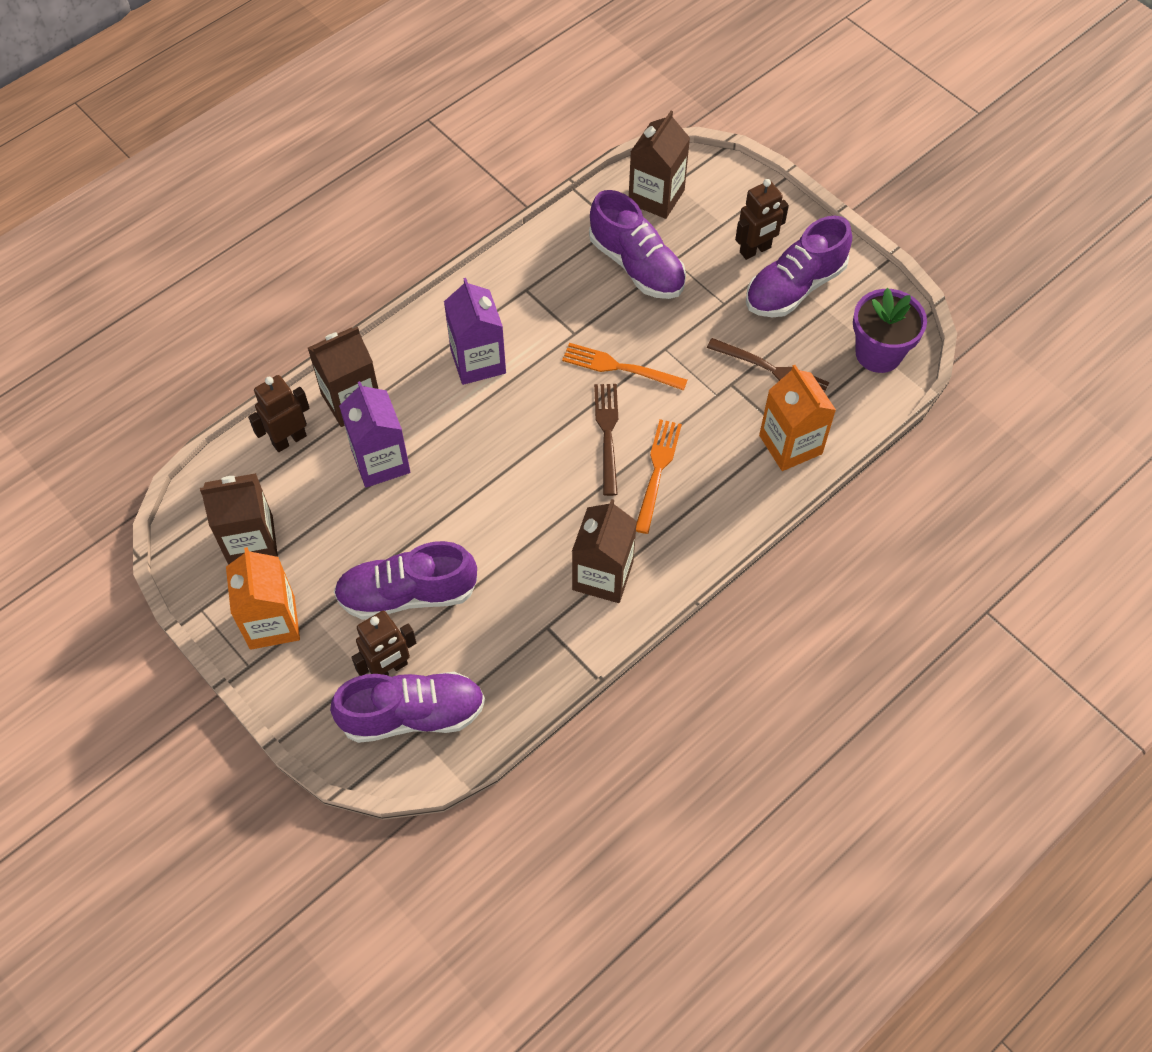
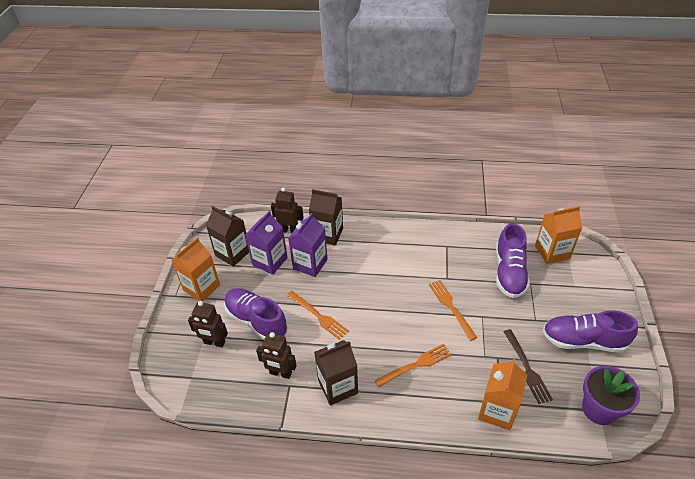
camera: 50 degrees right, 15 degrees down
purple shoe [330,672,485,743] -> none
purple carton [444,278,506,385] -> purple carton moved to [245,211,288,275]
brown fork [594,384,618,496] -> none
brown carton [629,111,690,219] -> orange carton [535,206,583,264]
brown robot [735,179,789,260] -> brown robot moved to [256,332,297,379]
none -> orange fork [286,291,349,340]

